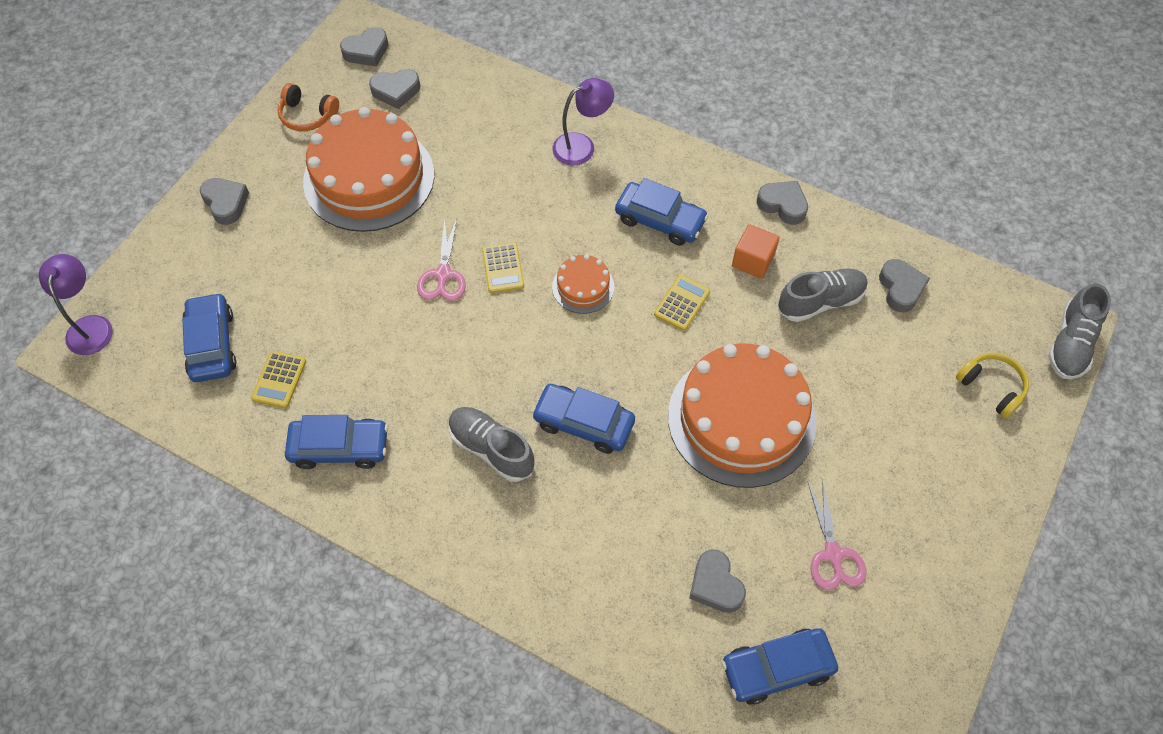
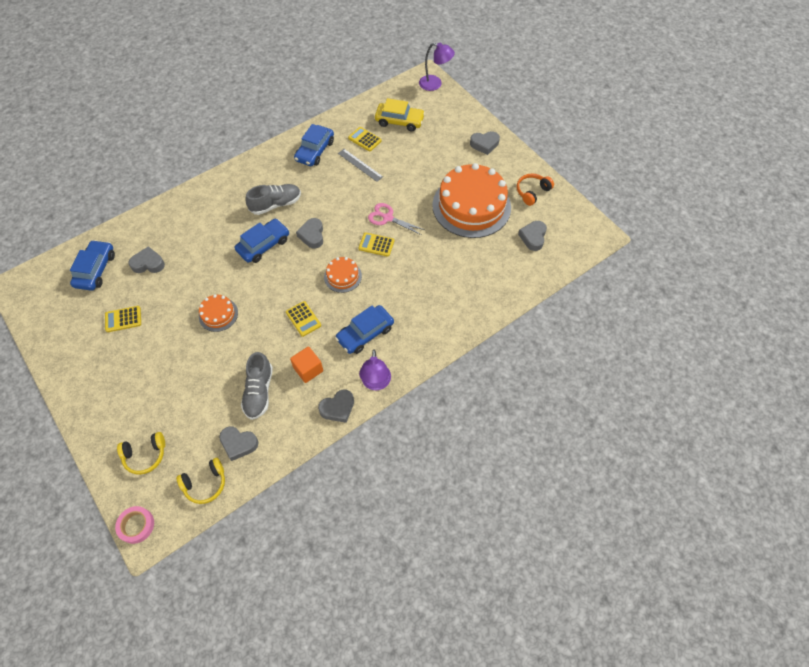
camera: 115 degrees right, 0 degrees up
blue car [182,292,236,382] -> yellow car [375,98,425,131]
grey heart [340,27,388,66] -> grey heart moved to [296,218,323,249]
purple lamp [552,78,614,165] -> purple lamp moved to [359,349,391,390]
orange cake [668,343,816,488] -> orange cake [199,294,238,332], size x0.45
pink scissors [808,479,867,590] -> yellow calculator [105,306,141,332]
grey shoe [1048,283,1111,379] -> pink tape [115,506,154,544]
none -> yellow headphones [176,458,225,504]
none -> grey ruler [338,149,383,182]

